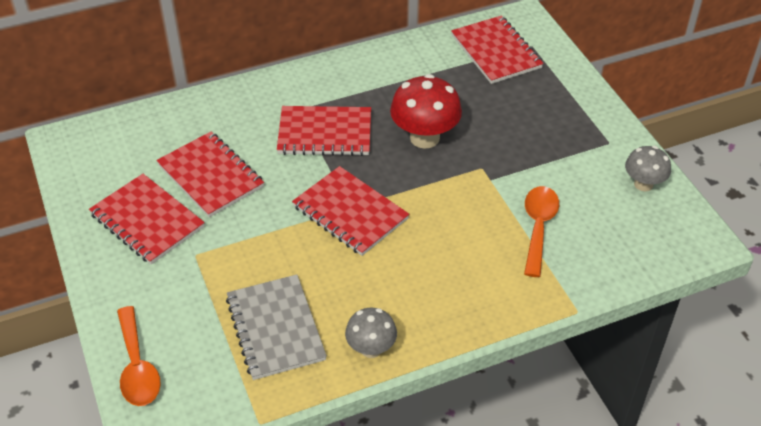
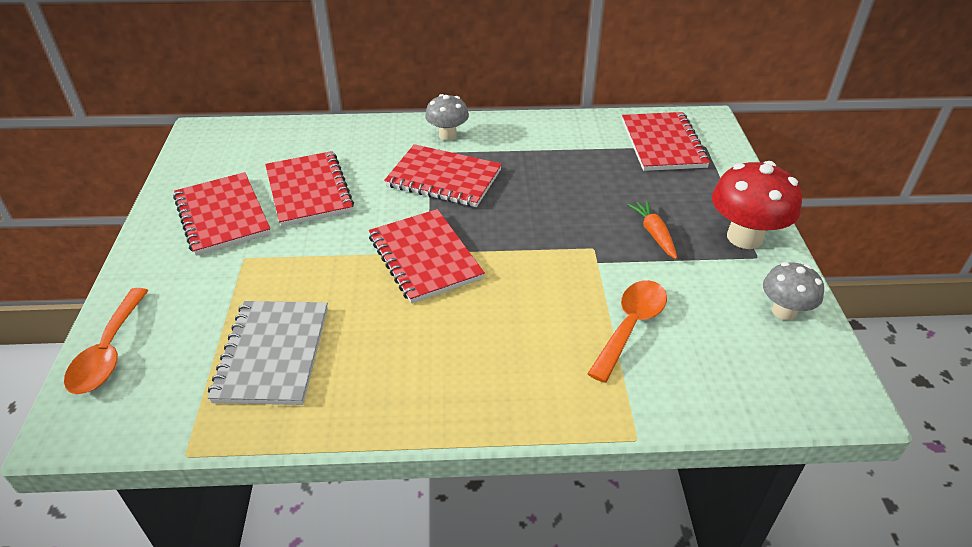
camera: 20 degrees right, 5 degrees down
grey mushroom [345,308,397,358] -> grey mushroom moved to [425,94,469,140]
red mushroom [390,74,462,149] -> red mushroom moved to [712,161,802,249]
none -> orange carrot [627,200,677,259]

